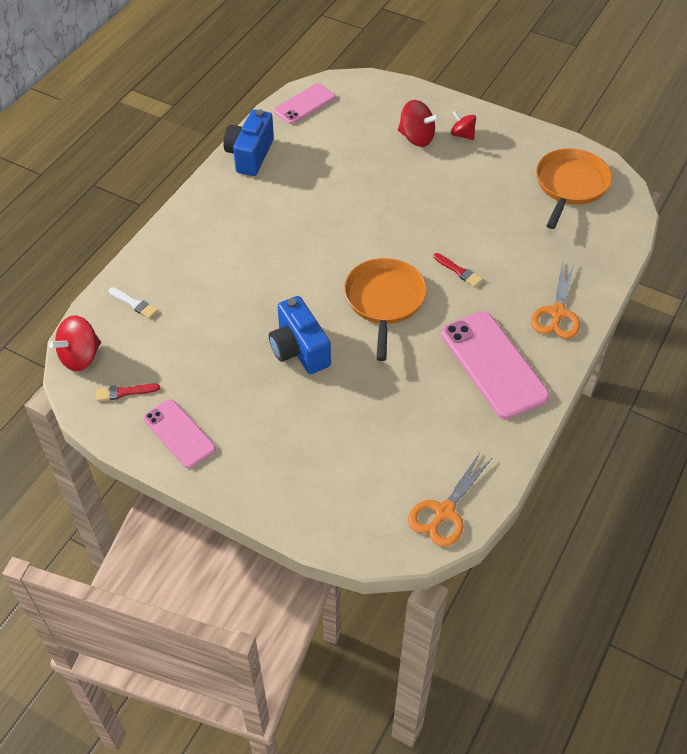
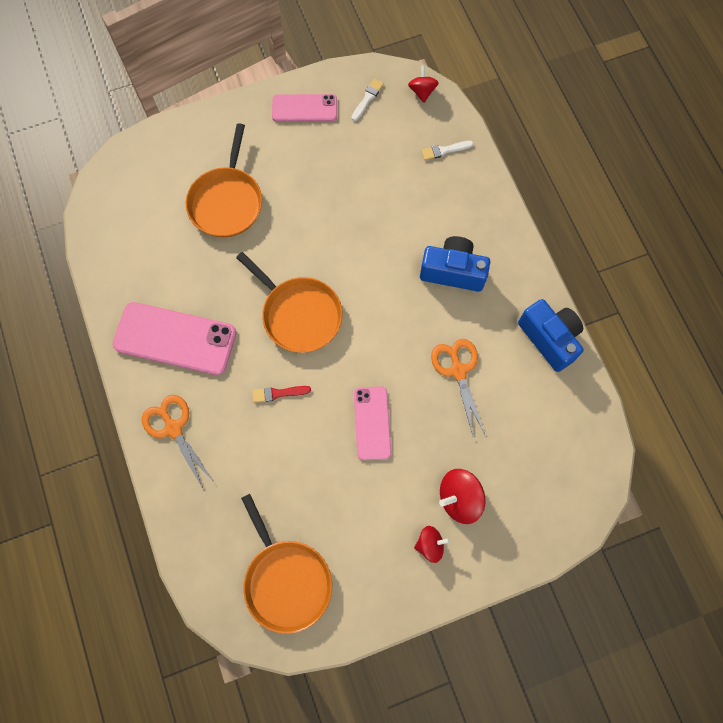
camera: 130 degrees right, 20 degrees up
red spinning top [49,315,101,371] -> red spinning top [408,66,439,103], size x0.65
red brush [96,383,160,401] -> white brush [351,79,384,121]
blue camera [269,296,331,374] -> blue camera moved to [420,236,490,292]
pink phone [274,83,335,124] -> pink phone moved to [354,386,392,460]
orange scissors [408,453,492,547] -> orange scissors moved to [431,339,485,435]
none -> orange pan [186,123,262,237]

